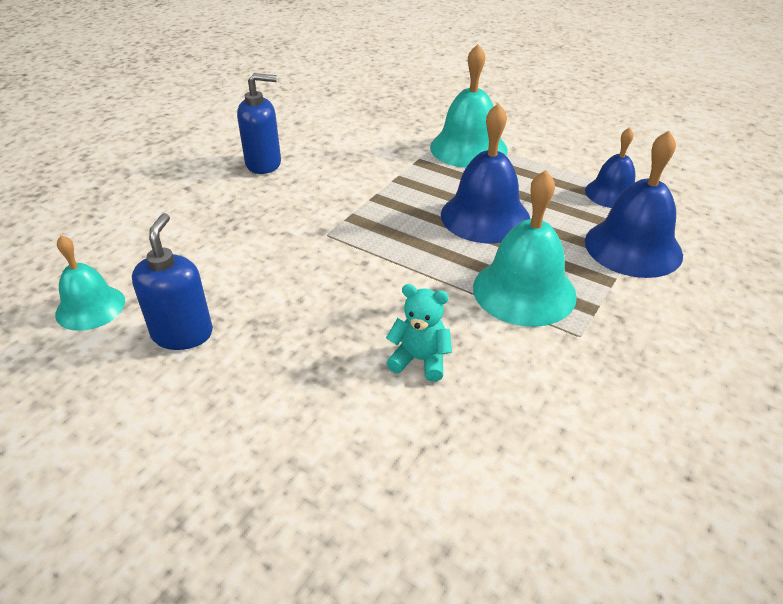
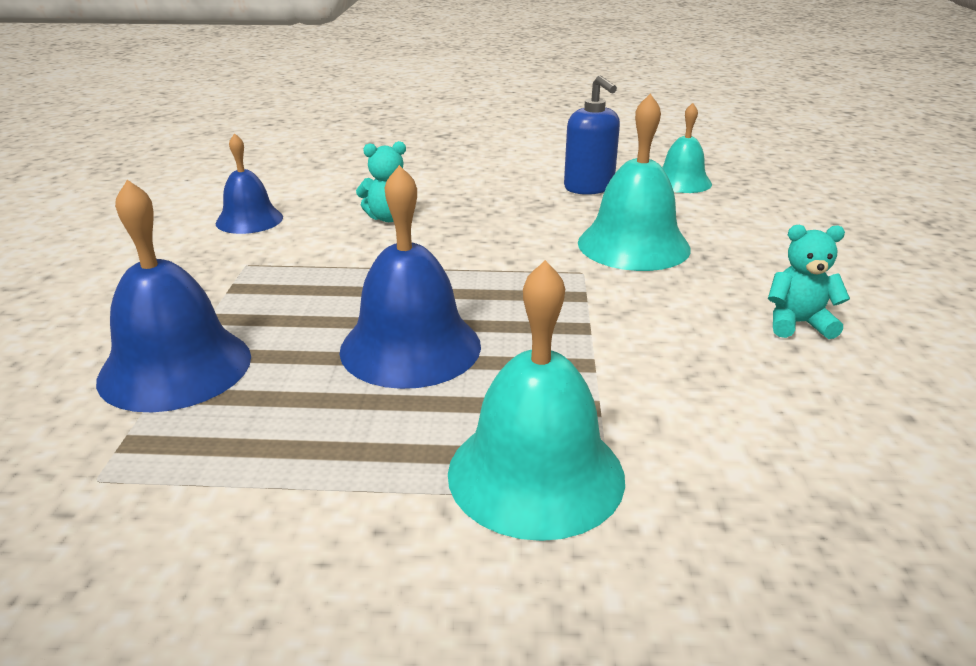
camera: 150 degrees right, 10 degrees down
blue soap dispenser [237,73,281,174] -> turquoise teddy bear [768,225,850,339]
turquoise bell [473,170,577,327] -> turquoise bell moved to [578,94,691,271]
blue bell [585,127,635,208] -> blue bell moved to [215,133,283,234]

